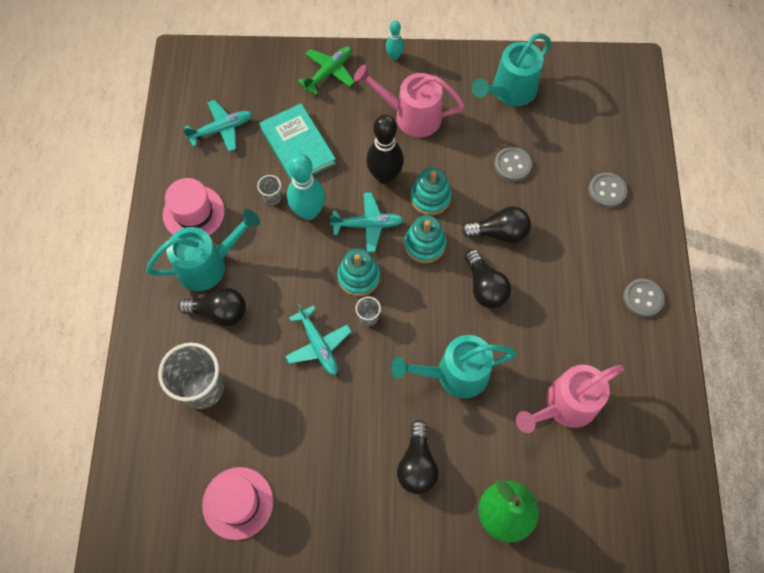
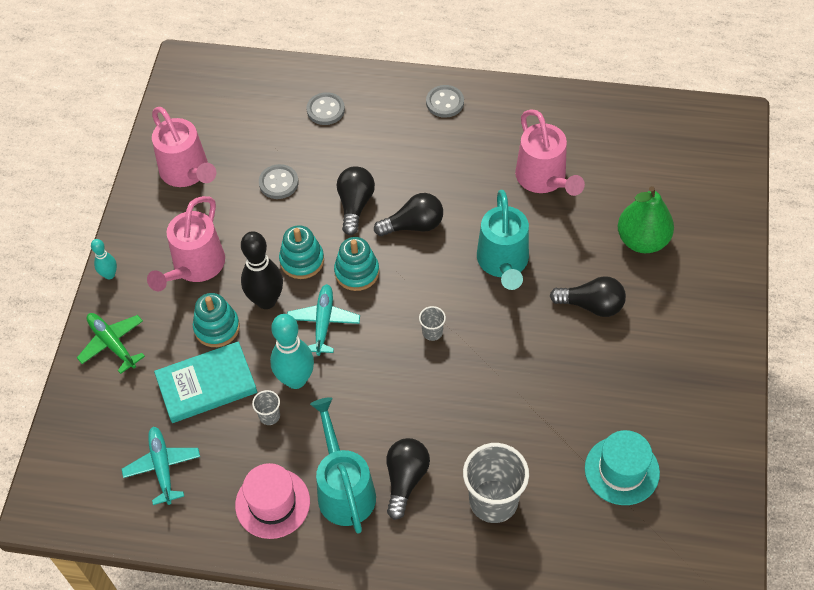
camera: 80 degrees left, 10 degrees down
pink hat [202,467,273,540] -> turquoise hat [585,430,660,505]
turquoise plane [285,304,352,375] -> none
turquoise stacking toy [337,248,380,296] -> turquoise stacking toy moved to [193,293,240,347]
turquoise watering can [472,33,551,106] -> pink watering can [152,107,216,187]

